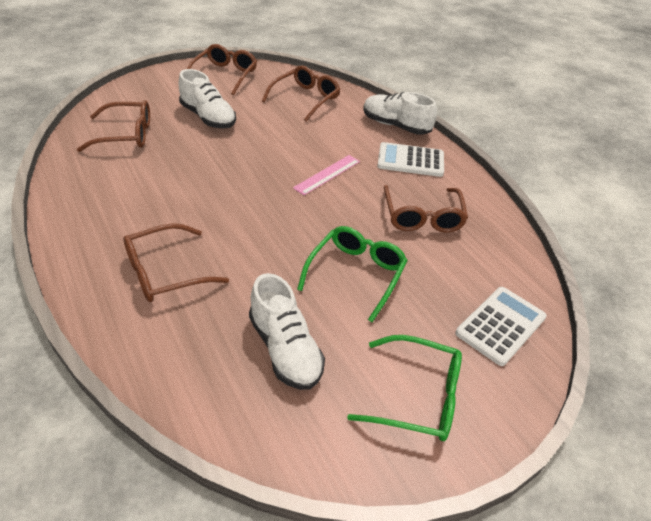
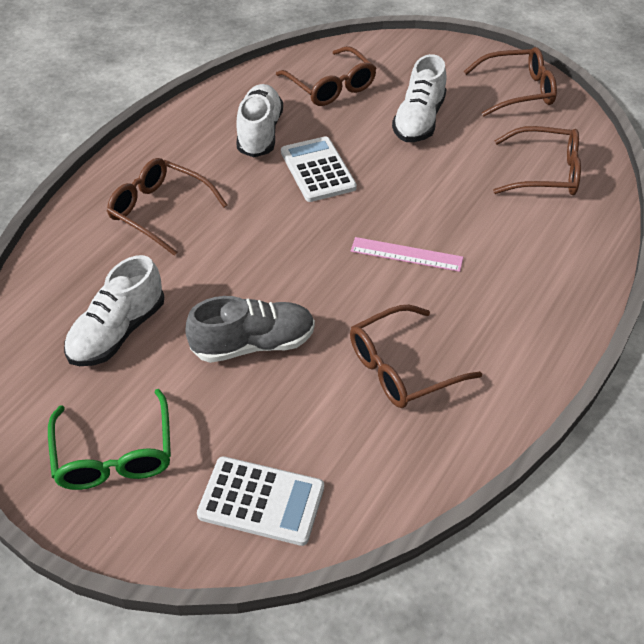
camera: 65 degrees right, 5 degrees up
green glasses [297,226,408,322] -> grey shoe [185,296,315,363]
white shoe [363,92,437,135] -> white shoe moved to [236,84,283,157]
white calculator [377,142,444,177] -> white calculator moved to [281,136,357,202]

